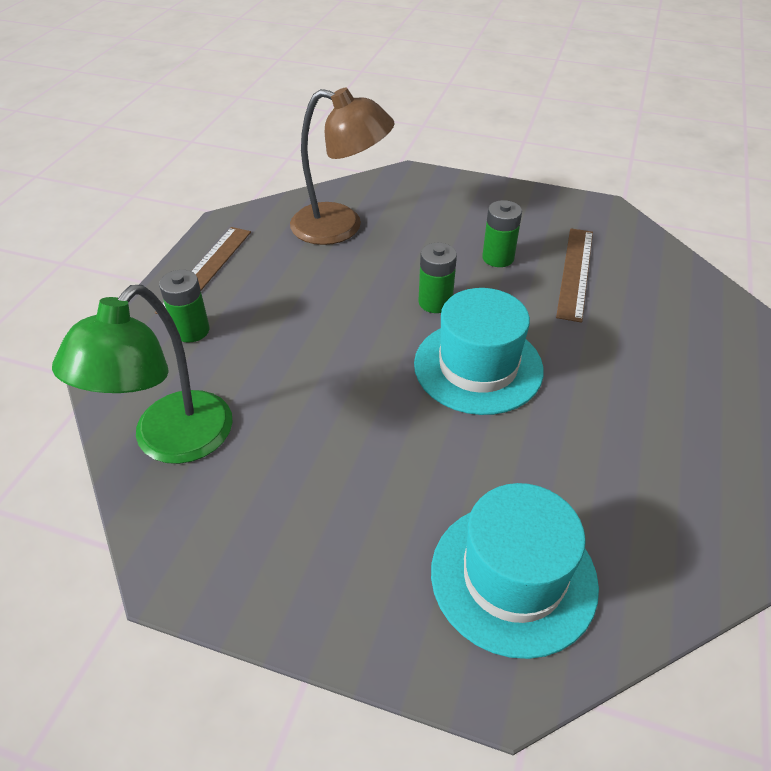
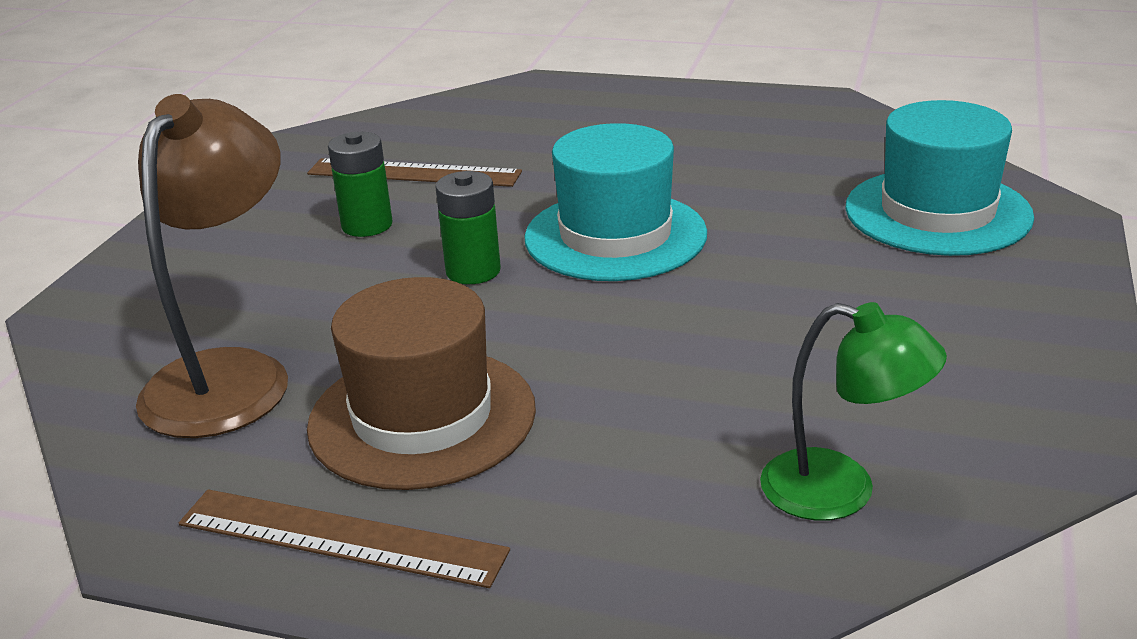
camera: 90 degrees left, 15 degrees down
green lamp [52,285,233,464] -> green lamp [760,302,947,521], size x0.64
green battery [159,270,210,343] -> none
none -> brown hat [307,277,536,490]

